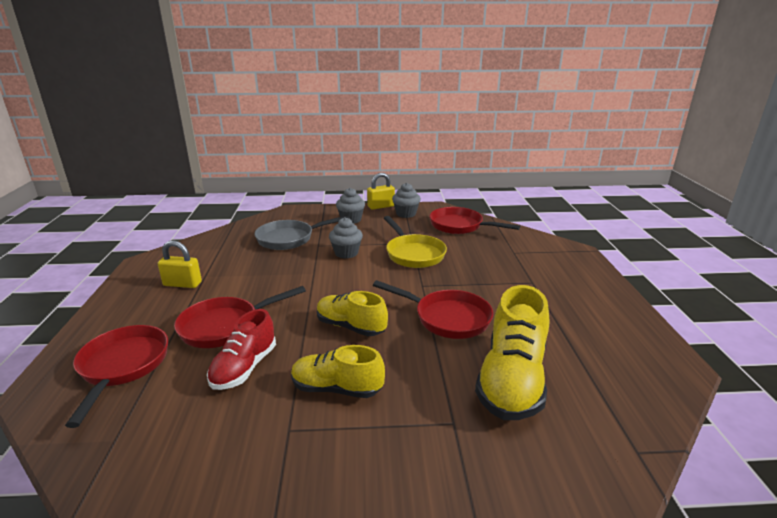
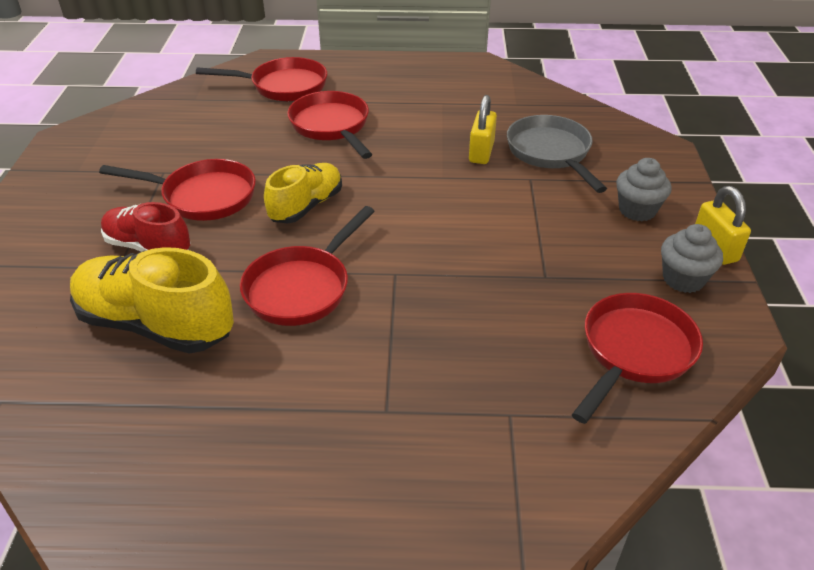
camera: 95 degrees right, 15 degrees up
yellow padlock [158,240,202,288] -> yellow padlock moved to [469,95,497,164]
red shoe [207,309,276,390] -> red shoe moved to [101,202,190,252]
yellow shoe [291,345,385,398] -> red pan [99,159,256,221]
grey cupcake [329,217,363,259] -> none
yellow pan [384,216,447,268] -> none

